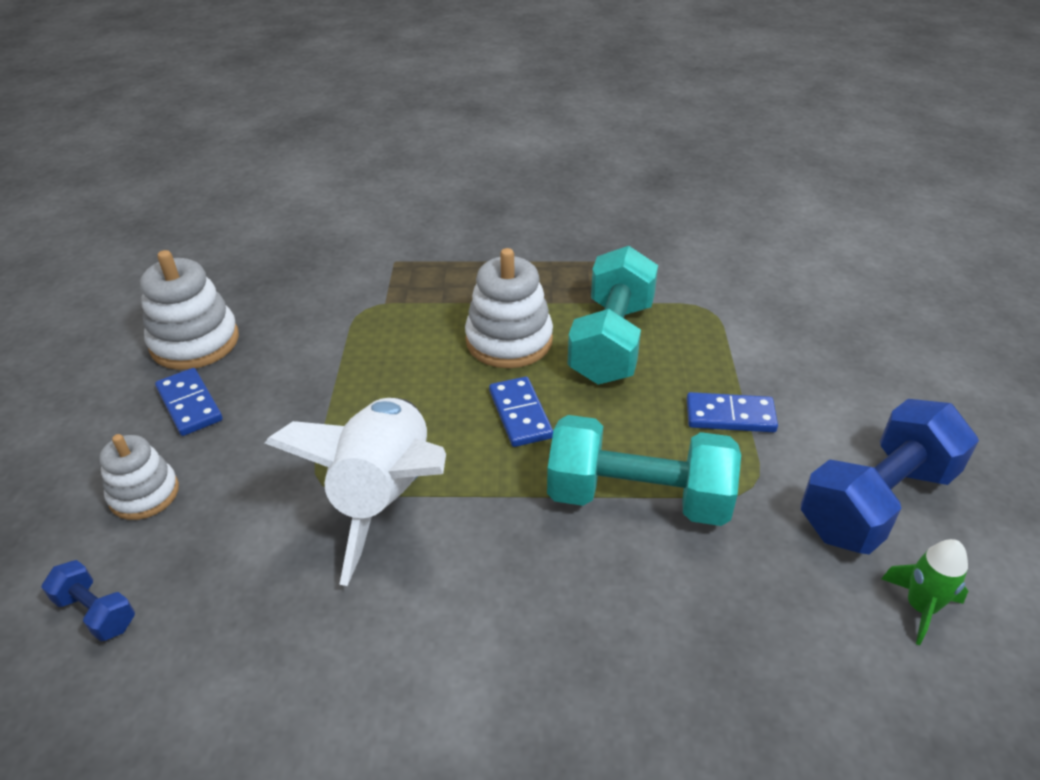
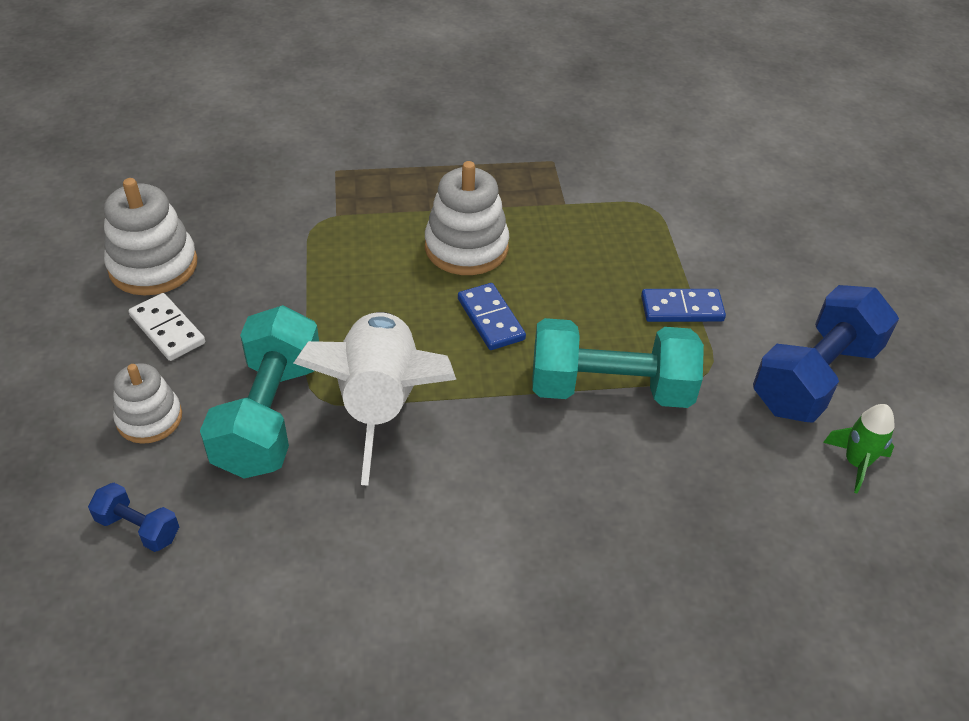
camera: 10 degrees left, 5 degrees up
blue domino [155,368,223,436] -> white domino [129,293,205,361]
turquoise dumbbell [568,246,658,385] -> turquoise dumbbell moved to [200,305,319,478]

